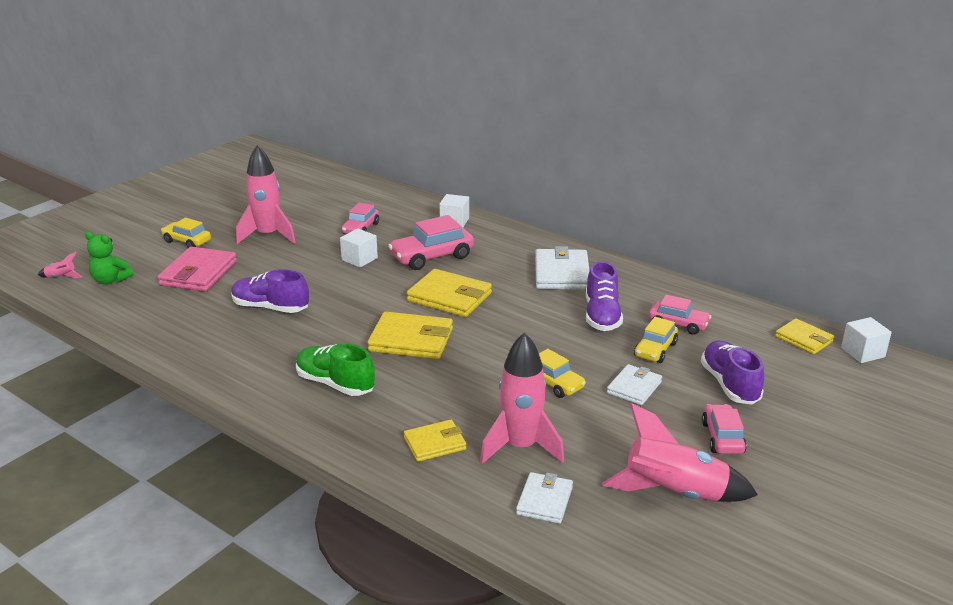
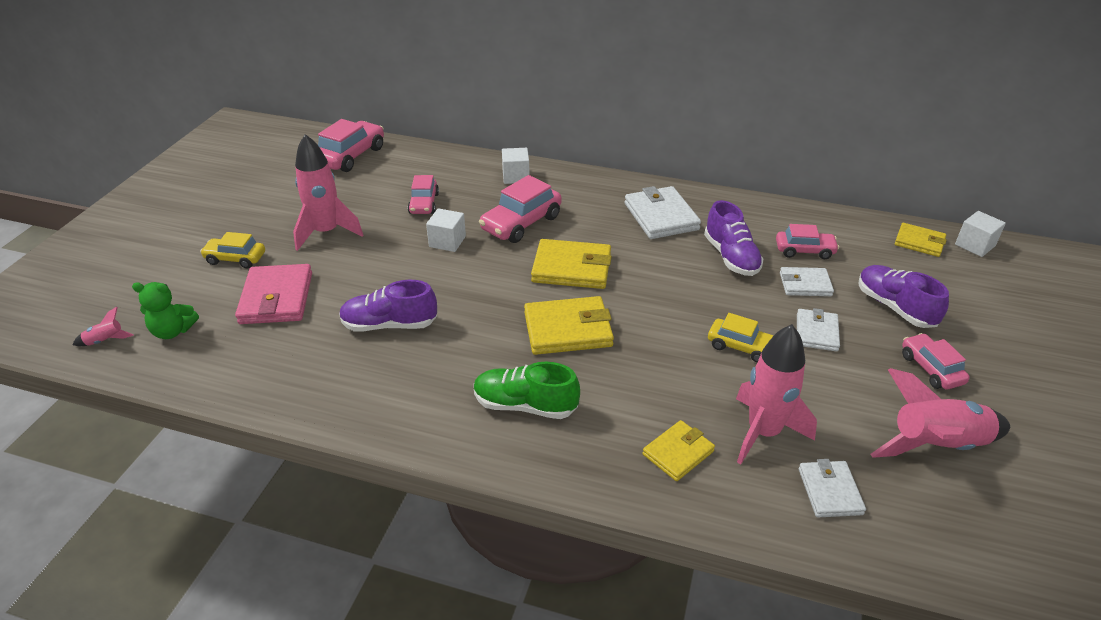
camera: 20 degrees left, 10 degrees up
yellow car [634,317,678,363] -> white wallet [780,267,834,296]
none -> pink car [318,119,384,172]

